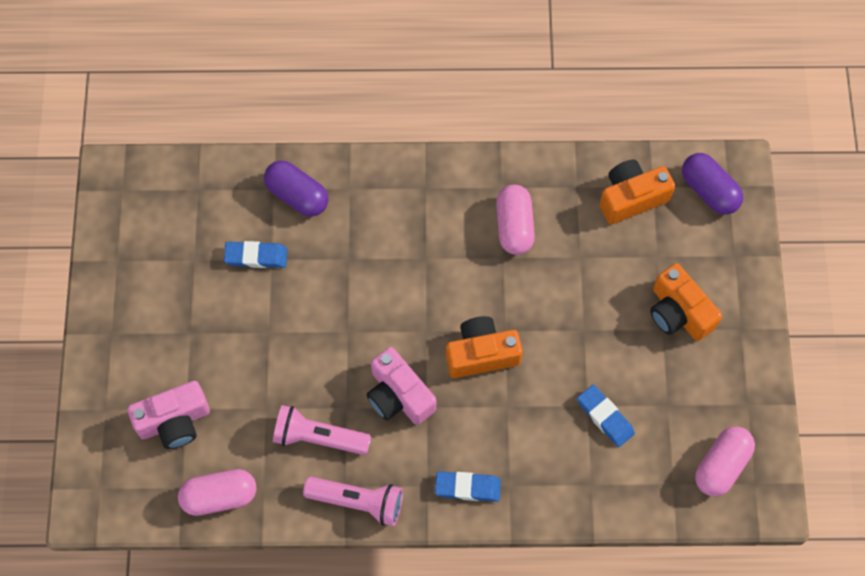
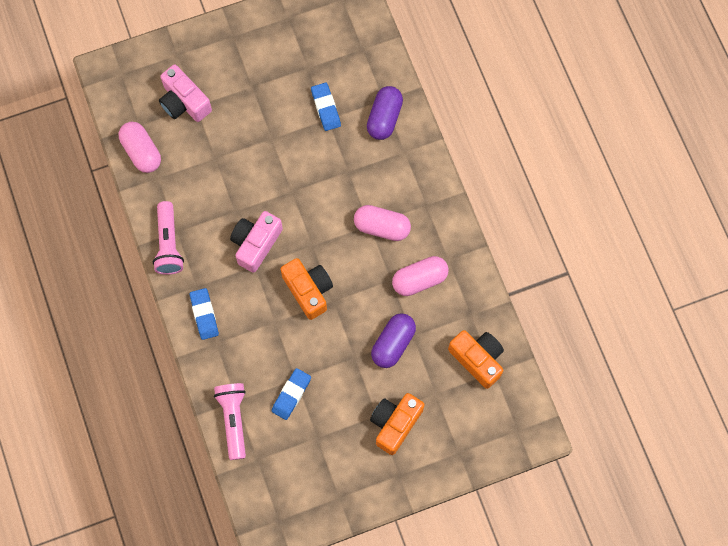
camera: 70 degrees right, 5 degrees up
pink flashlight [273,405,371,455] -> pink flashlight moved to [214,383,246,460]
purple capsule [682,153,743,215] -> purple capsule moved to [371,313,416,368]
pink capsule [695,426,755,497] -> pink capsule moved to [354,205,411,241]

